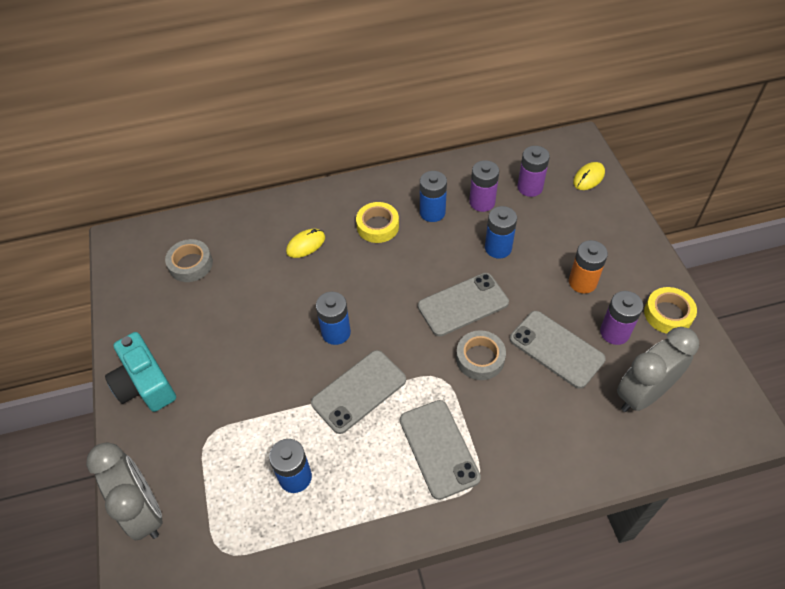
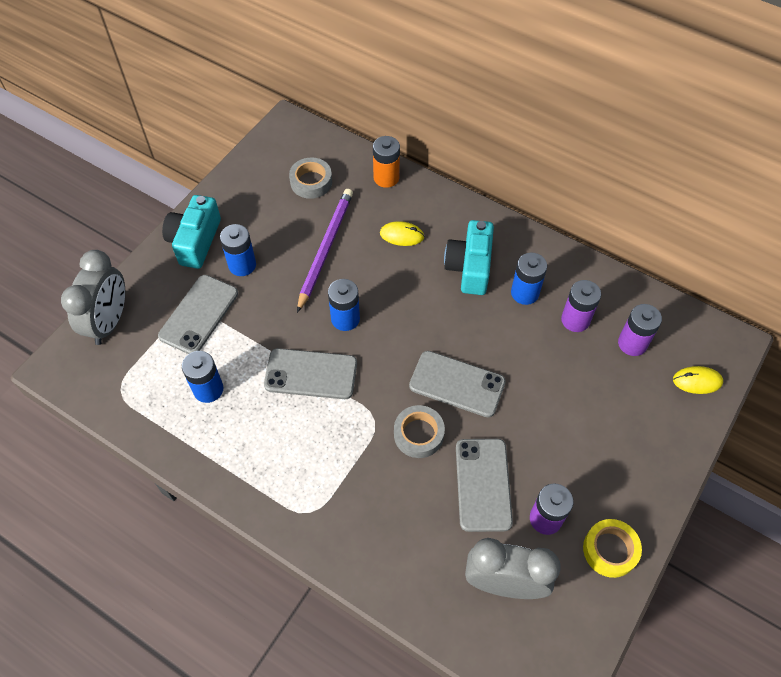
camera: 45 degrees right, 5 degrees up
yellow tape [356,202,399,243] -> turquoise camera [444,220,494,295]
grey phone [400,400,481,500] -> grey phone moved to [158,275,238,354]
blue battery [485,206,517,258] -> blue battery moved to [220,224,256,276]
orange battery [569,240,608,293] -> orange battery moved to [373,136,400,188]
none -> purple pencil [297,189,353,313]

